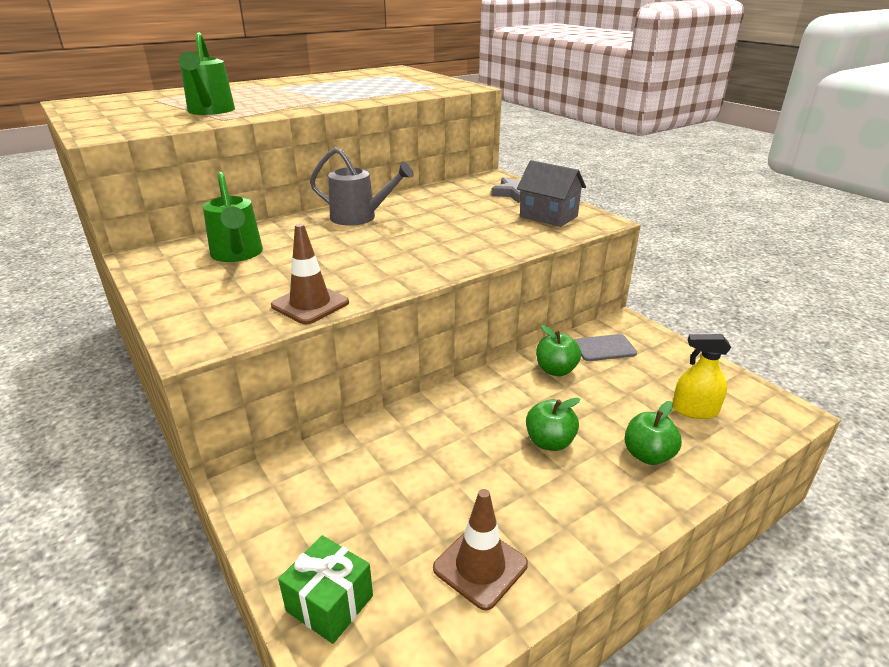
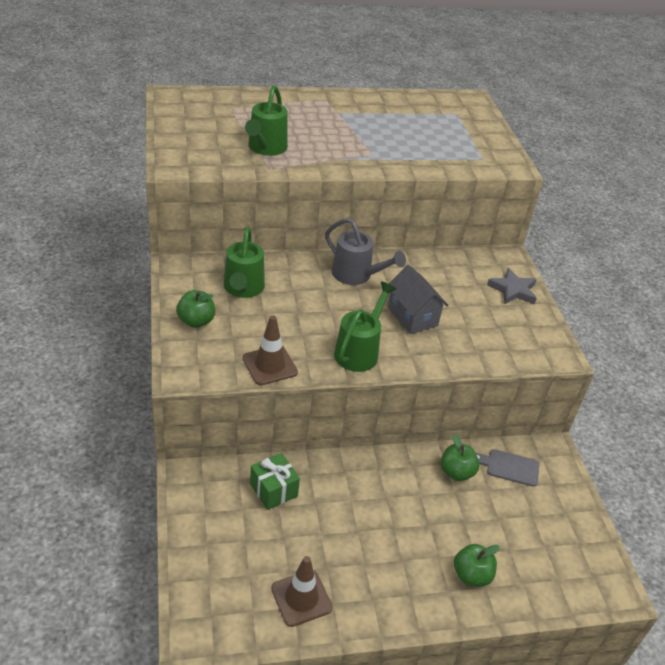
camera: 20 degrees right, 10 degrees up
green gift [278,535,373,644] -> green gift moved to [250,453,300,510]
grey house [517,160,586,227] -> grey house moved to [388,265,449,334]
green apple [526,398,581,451] -> green apple moved to [176,290,215,328]
yellow spray bottle [673,334,731,419] -> none
none -> green watering can [334,281,396,372]

